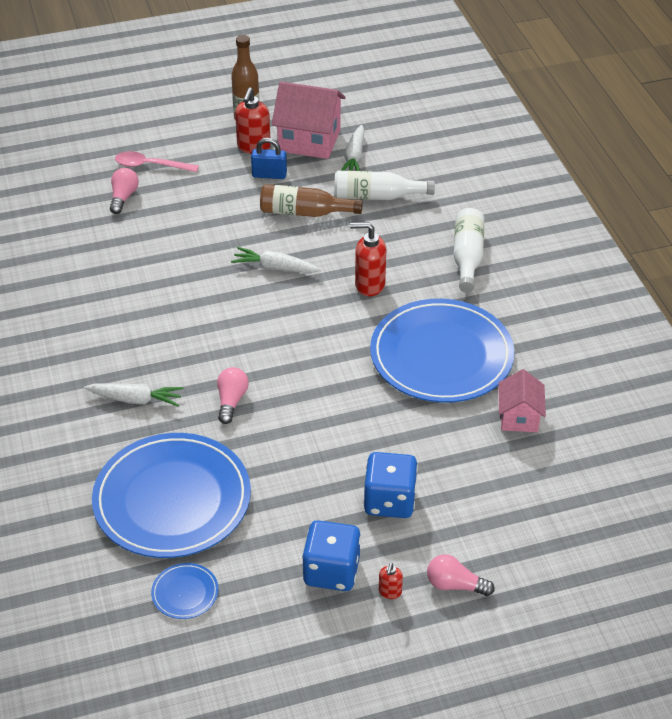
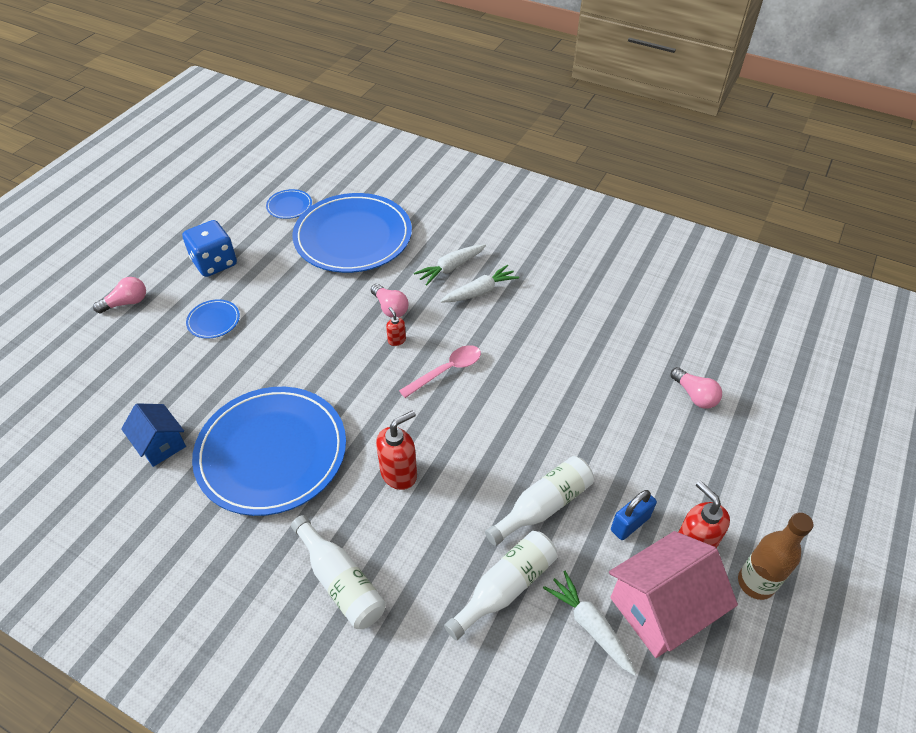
camera: 135 degrees right, 5 degrees up
pink spoon [115,151,199,172] -> pink spoon moved to [399,345,481,398]
white carrot [231,247,321,273] -> white carrot moved to [440,265,519,302]
brown bottle [260,184,363,217] -> white bottle [485,456,594,546]
blue dice [363,452,418,518] -> blue plate [186,299,240,339]
red soap dispenser [379,563,403,599] -> red soap dispenser moved to [386,307,406,346]
pink house [498,369,546,432] -> blue house [121,403,186,467]

